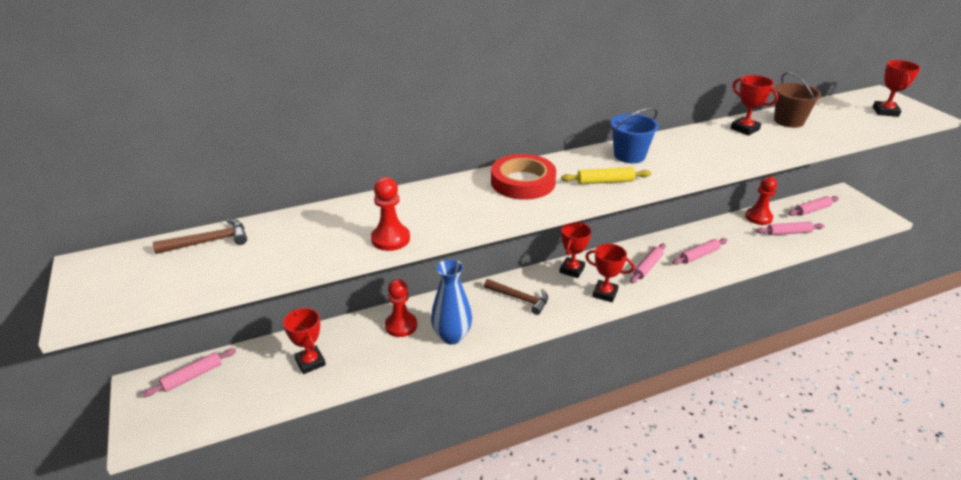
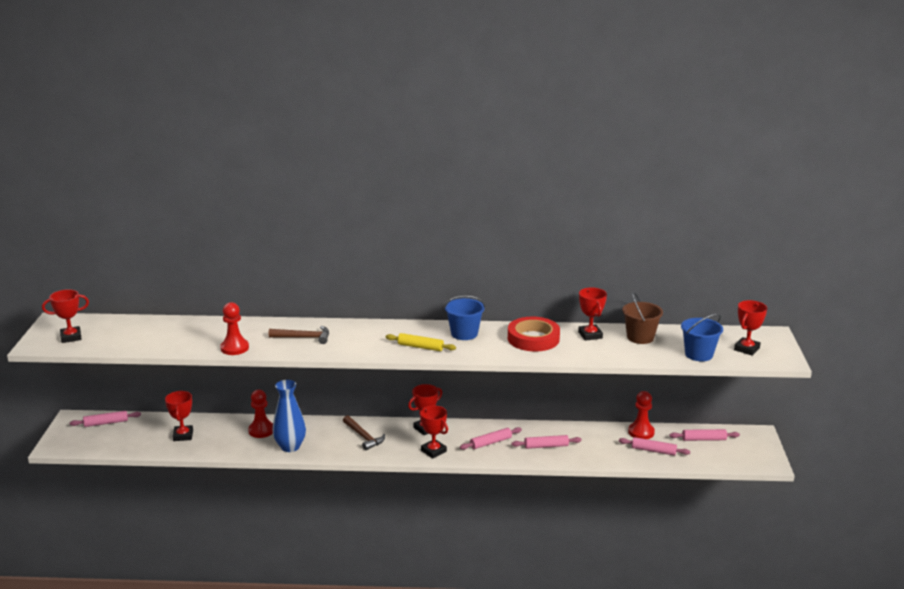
camera: 25 degrees right, 10 degrees down
brown hammer [153,219,247,254] -> brown hammer moved to [268,326,329,344]
red tape [491,154,556,200] -> red tape moved to [508,317,560,352]
none -> red trophy [42,289,89,343]
none -> blue bucket [681,314,723,361]

